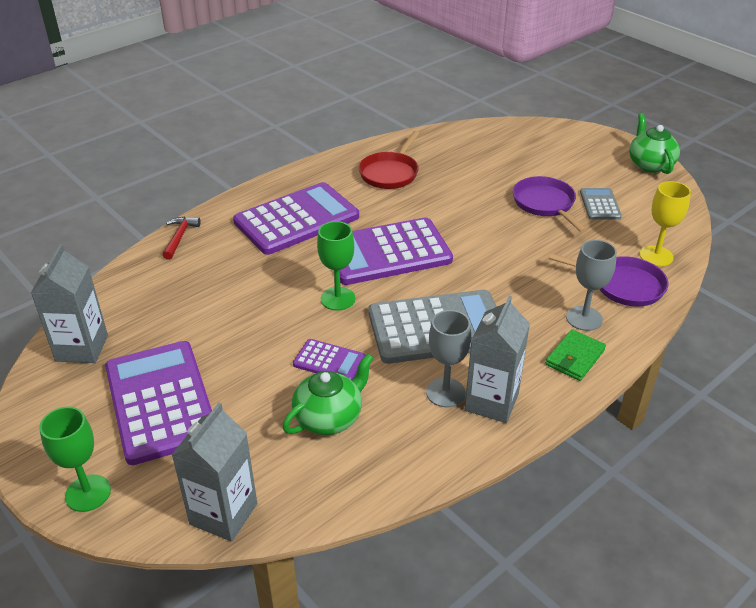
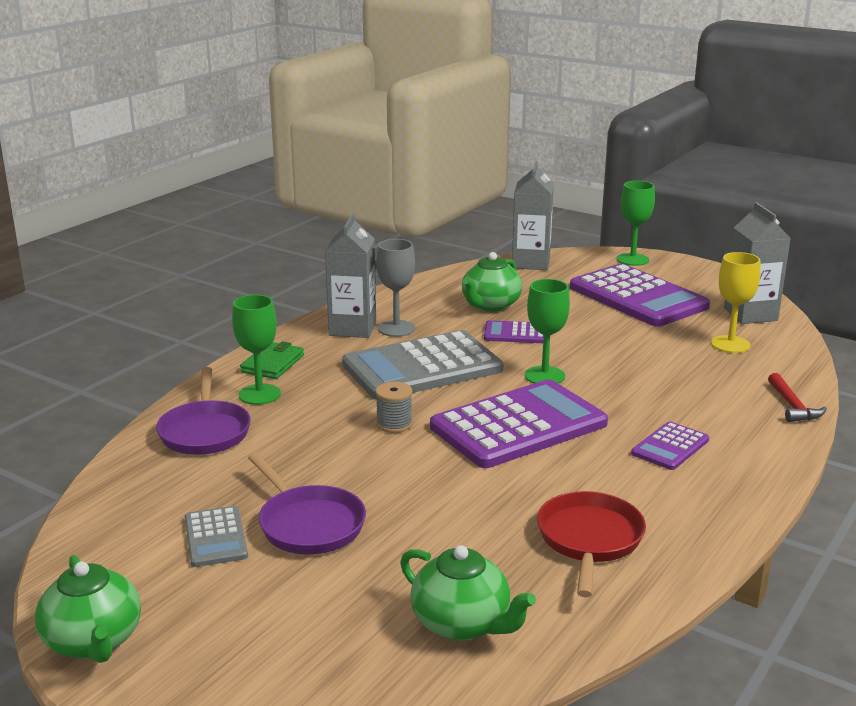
camera: 165 degrees right, 15 degrees down
purple calculator [233,182,359,255] -> purple calculator [631,421,709,470], size x0.47
purple pan [549,253,669,307] -> purple pan turned 105 degrees counterclockwise [156,367,251,455]
grey goblet [566,240,617,331] -> green goblet [232,295,281,405]
yellow goblet [640,181,691,266] -> yellow goblet moved to [711,252,761,353]
none -> grey spool [375,382,413,433]
none -> green teapot [400,545,536,641]

